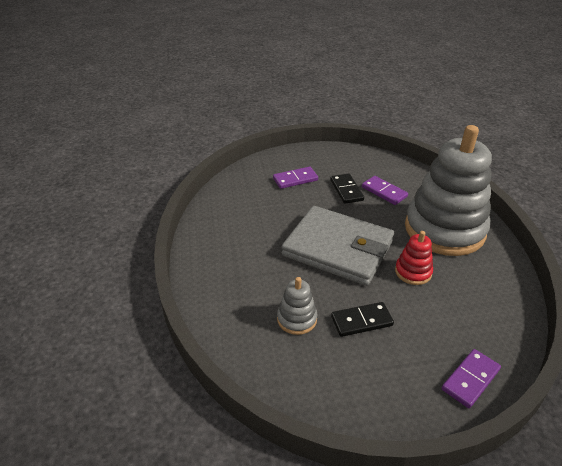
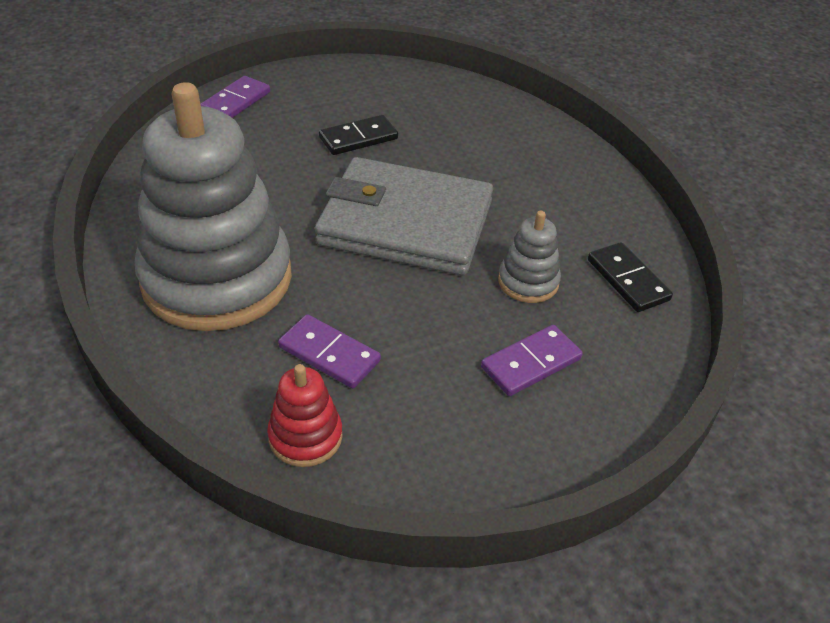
camera: 165 degrees right, 5 degrees up
grey stacking toy [277,277,317,335] -> grey stacking toy moved to [498,211,561,303]
black domino [330,174,364,204] -> black domino moved to [588,242,673,312]
red stacking toy [395,231,433,285] -> red stacking toy moved to [267,364,343,467]

